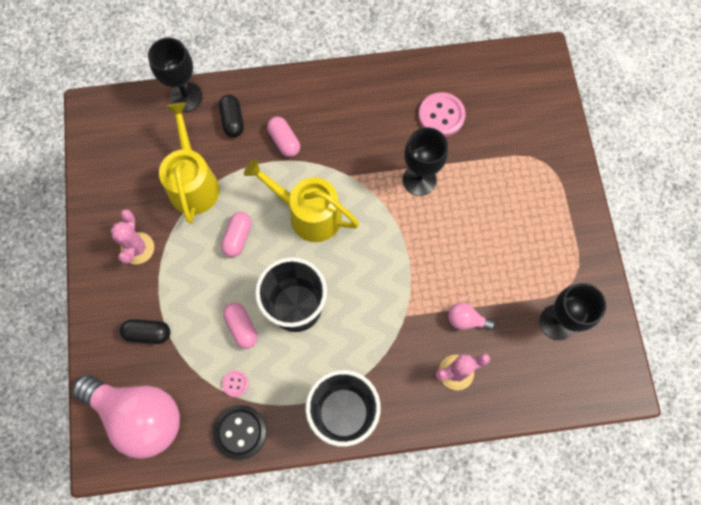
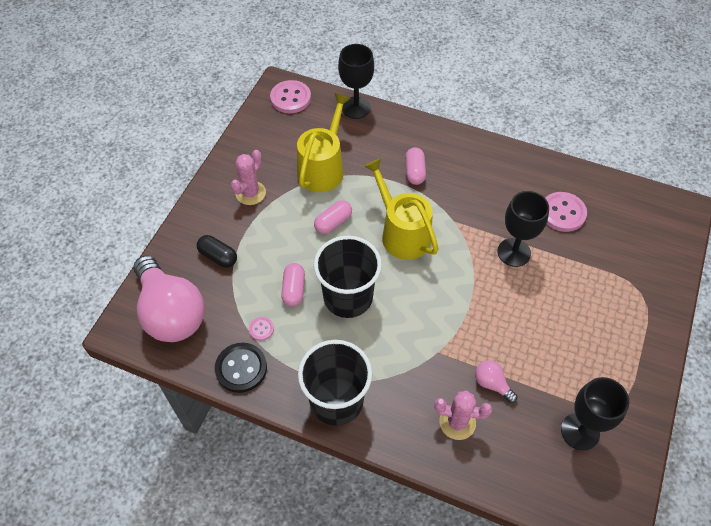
camera: 30 degrees right, 15 degrees down
black capsule [219,95,244,137] -> none
none -> pink button [270,80,311,113]

